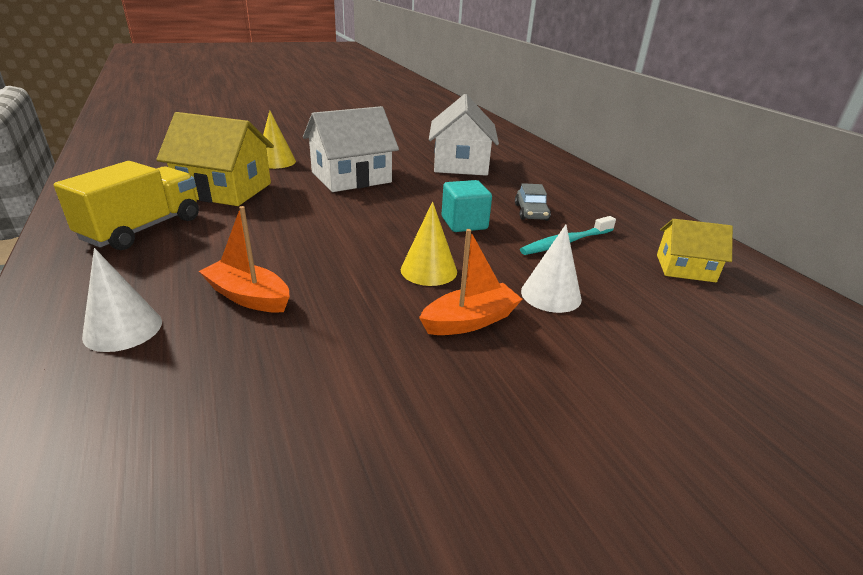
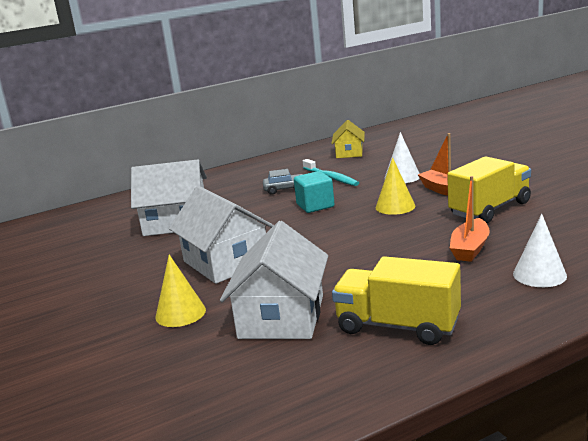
camera: 90 degrees left, 10 degrees down
yellow house [156,112,274,206] -> white house [220,221,328,339]
none -> yellow truck [447,156,531,223]

